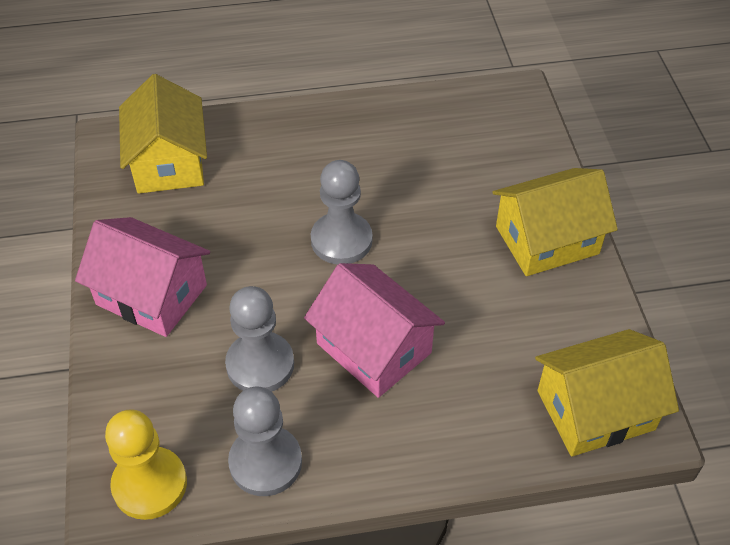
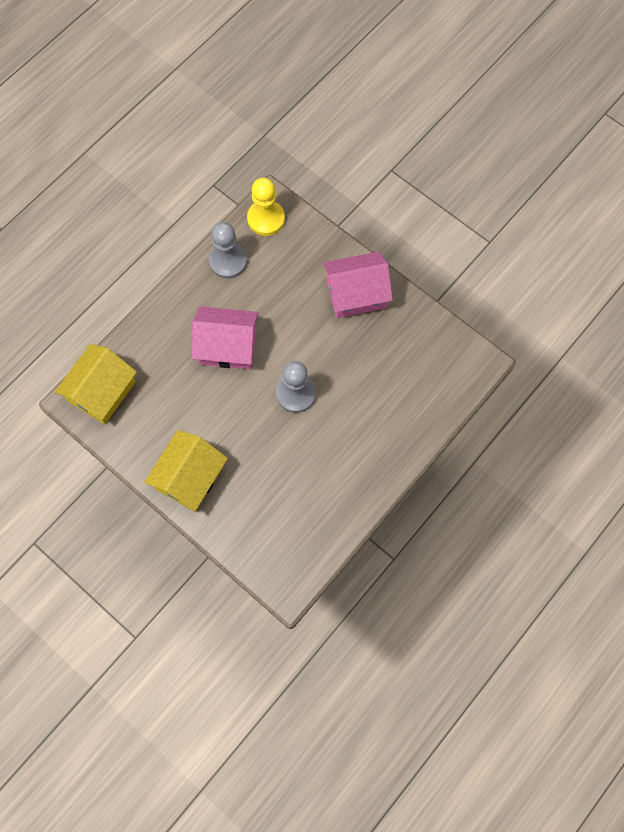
camera: 140 degrees right, 20 degrees up
yellow house [119,74,207,194] -> none
grey pawn [225,286,294,392] -> none

